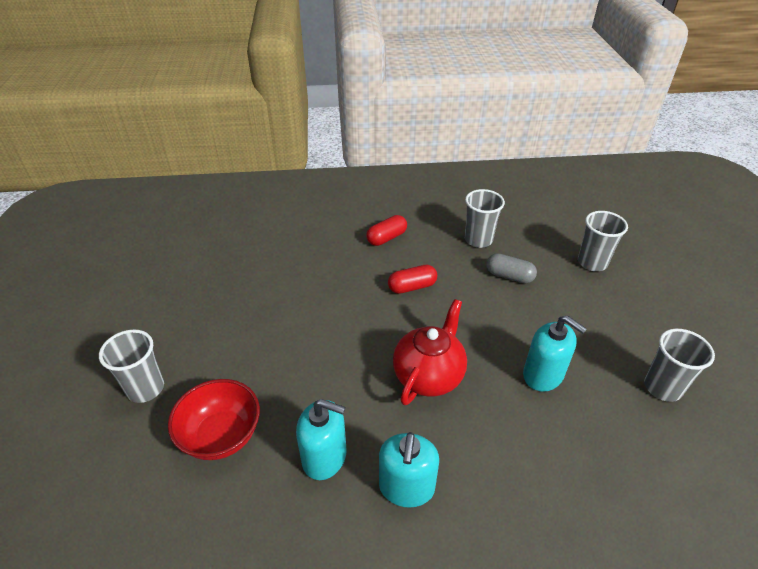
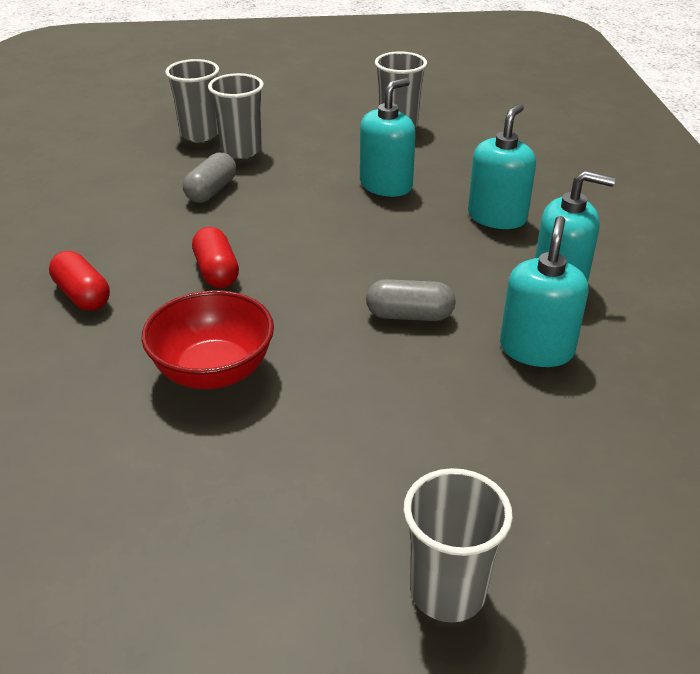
camera: 90 degrees left, 5 degrees down
red bowl [168,379,260,460] -> red bowl moved to [141,290,274,389]
red teapot [393,299,467,405] -> none
grey cup [465,189,505,248] -> grey cup moved to [208,73,264,159]
none -> grey capsule [366,279,456,321]
none -> turquoise soap dispenser [468,103,536,229]

